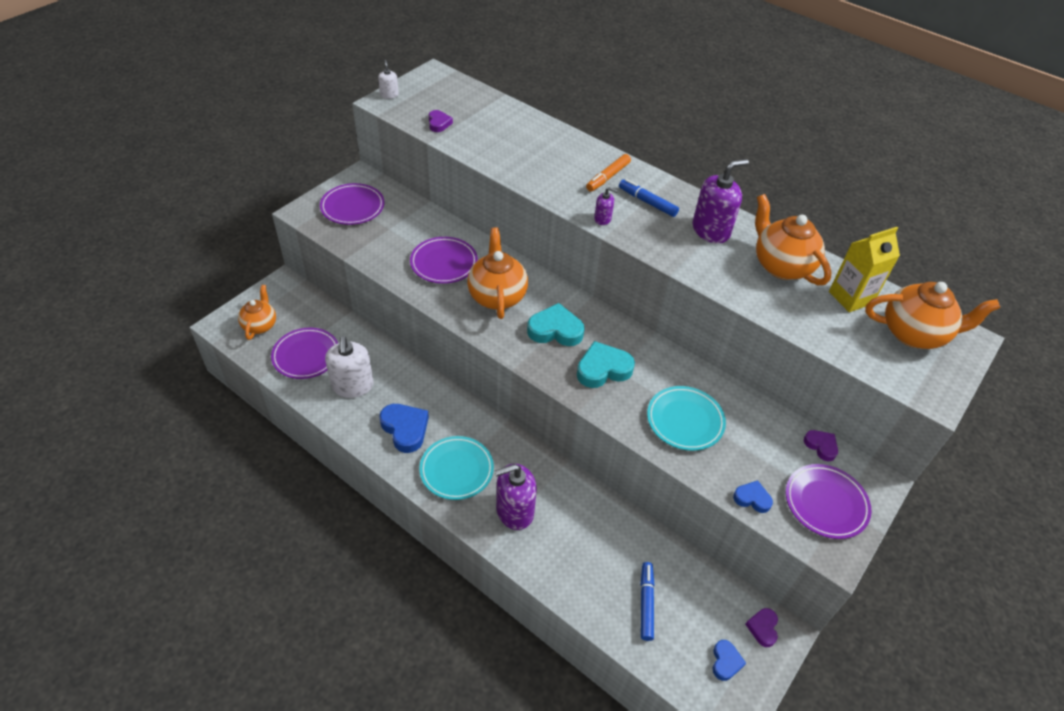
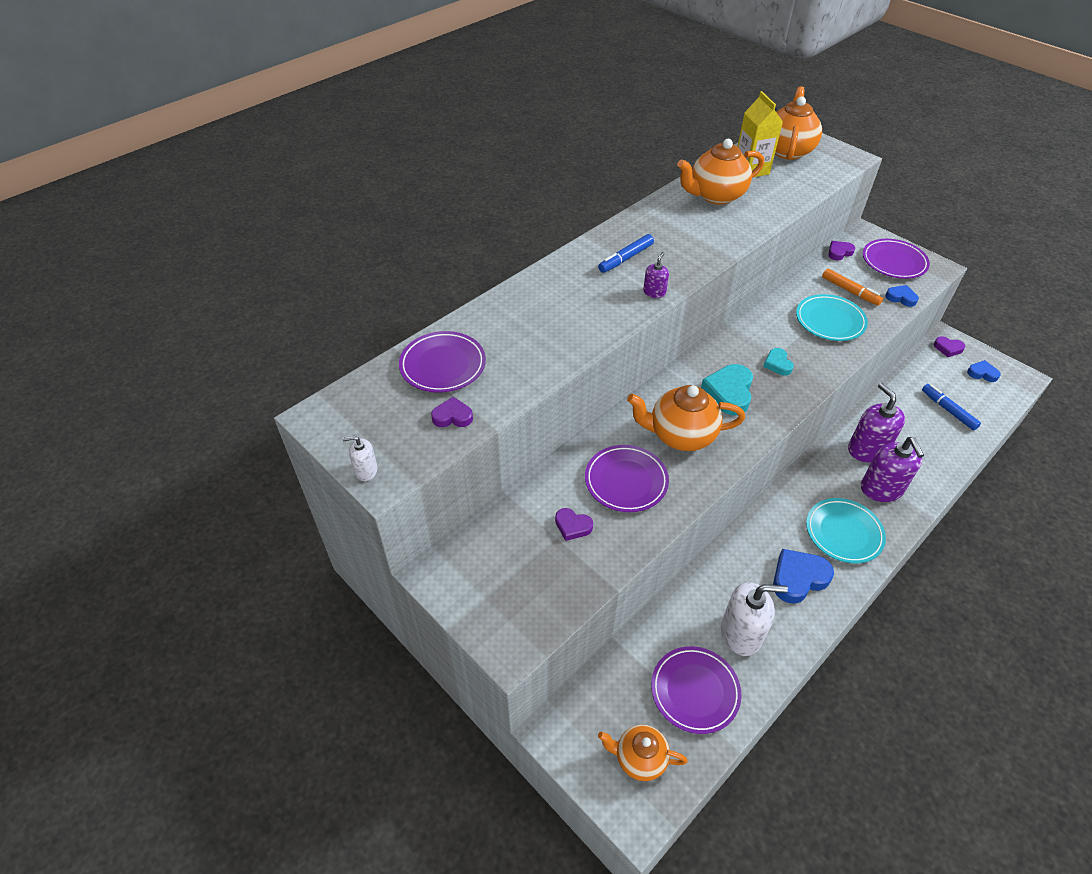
camera: 80 degrees left, 0 degrees up
purple plate [320,183,385,225] -> purple plate moved to [399,331,486,393]
turquoise heart [577,341,635,388] -> turquoise heart [763,348,794,376], size x0.57
orange marker [586,154,631,192] -> orange marker moved to [822,269,883,306]
blue marker [640,562,655,641] -> blue marker turned 45 degrees clockwise [922,384,981,430]
purple soap dispenser [693,159,749,243] -> purple soap dispenser moved to [848,383,905,463]
blue heart [733,480,773,513] -> blue heart turned 90 degrees clockwise [885,285,919,307]
none -> purple heart [555,508,593,541]

